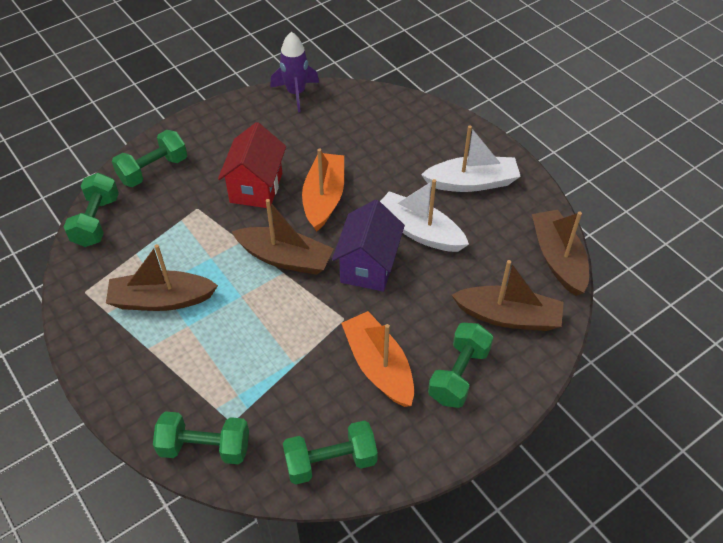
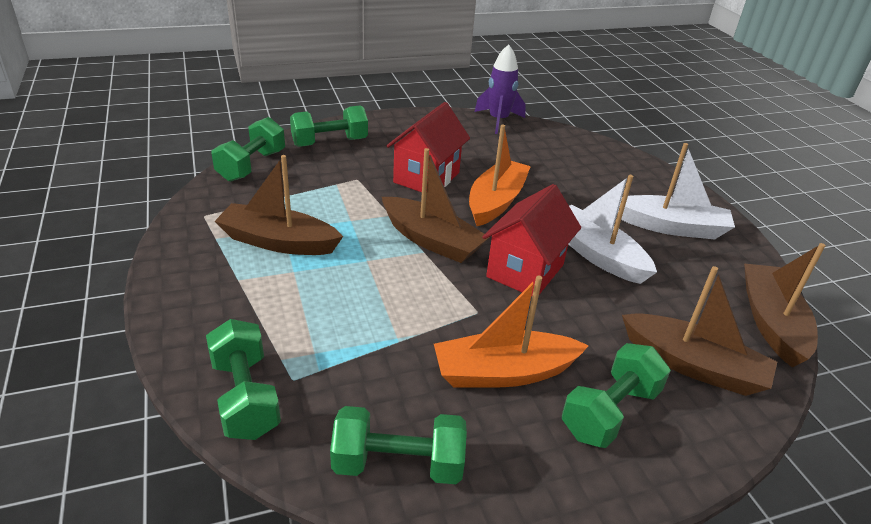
camera: 15 degrees right, 15 degrees down
green dumbbell [153,411,249,464] -> green dumbbell turned 45 degrees clockwise [206,319,281,440]
purple house [332,200,405,292] -> red house [482,184,581,297]
orange boat [341,311,414,407] -> orange boat turned 90 degrees counterclockwise [434,275,589,388]

